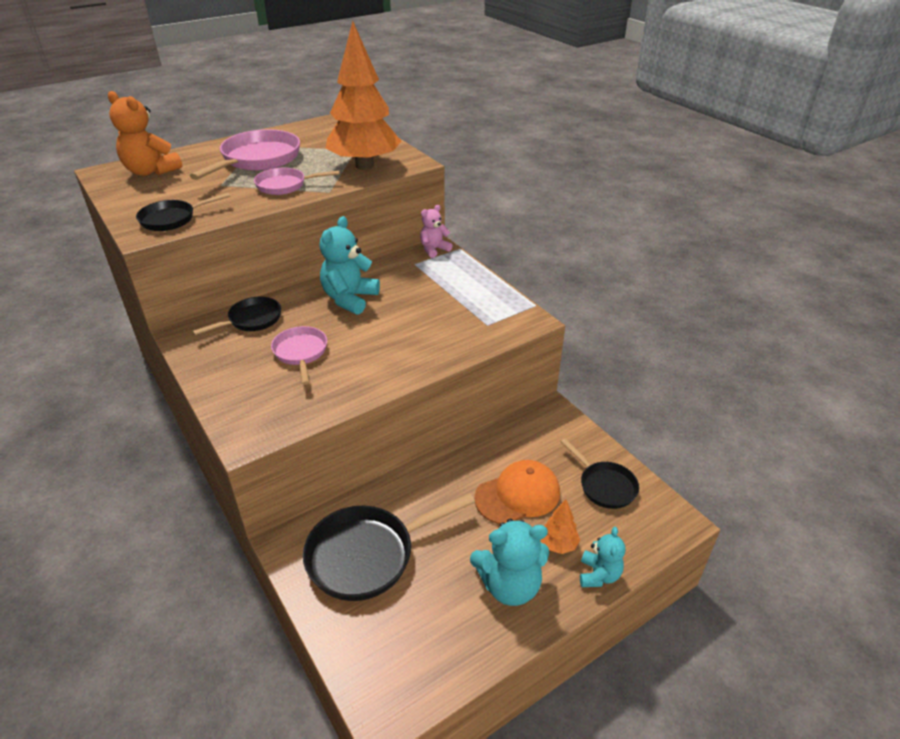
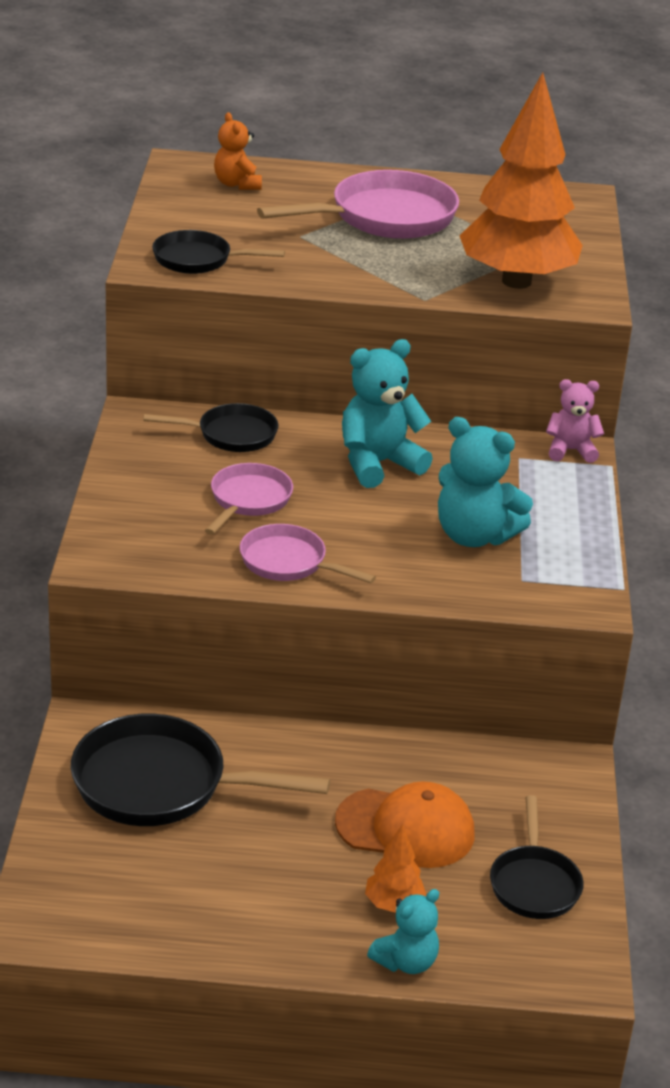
camera: 35 degrees right, 5 degrees down
orange teddy bear [108,91,182,176] -> orange teddy bear [214,112,262,190], size x0.61
pink pan [254,168,340,195] -> pink pan moved to [240,524,376,583]
turquoise teddy bear [470,519,549,606] -> turquoise teddy bear moved to [438,417,533,547]

